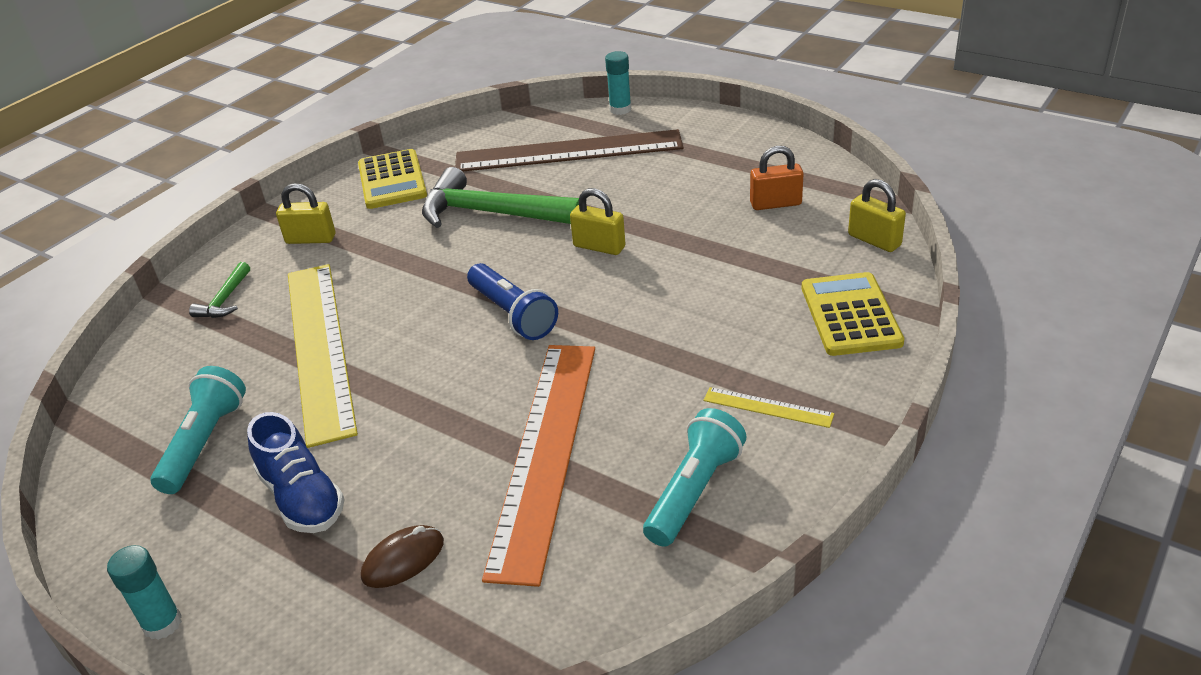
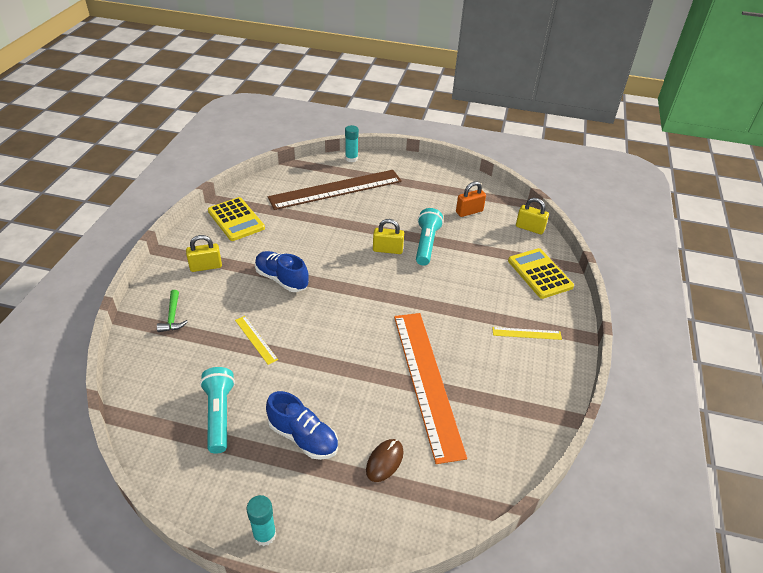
camera: 25 degrees left, 5 degrees up
yellow ruler [288,264,358,448] -> yellow ruler [235,316,278,365], size x0.40
green hammer [422,167,579,228] -> none
blue flashlight [467,263,558,340] -> none
turquoise flashlight [643,408,747,547] -> turquoise flashlight moved to [416,208,443,266]
none -> blue shoe [255,251,309,292]

